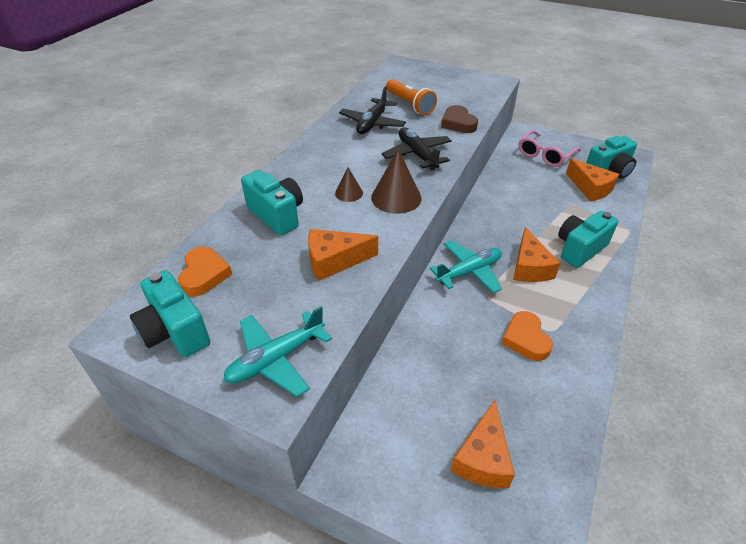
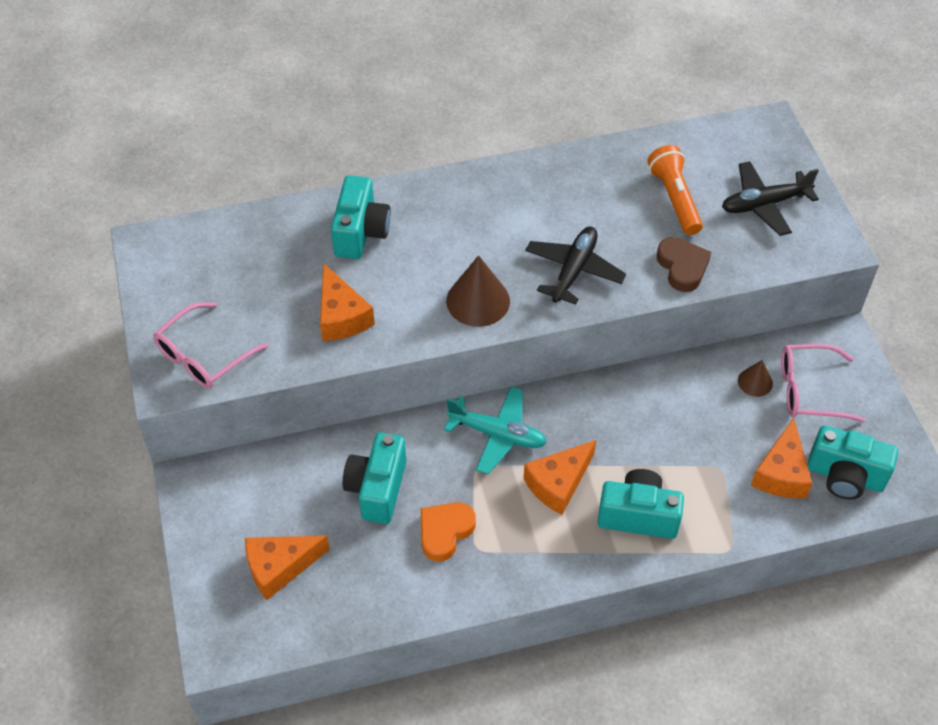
camera: 50 degrees right, 10 degrees up
turquoise camera [130,270,210,357] -> turquoise camera moved to [343,432,406,524]
orange heart [178,247,232,296] -> none
turquoise plane [223,306,332,397] -> pink glasses [153,302,269,389]
orange cheese [308,229,378,281] -> orange cheese turned 150 degrees counterclockwise [320,263,375,341]
brown cone [335,168,363,202] -> brown cone moved to [738,360,773,397]
black plane [339,86,406,134] -> black plane moved to [722,161,819,236]
orange flashlight [386,79,437,115] -> orange flashlight turned 150 degrees clockwise [647,145,703,235]
brown heart [441,105,478,133] -> brown heart turned 135 degrees clockwise [656,237,711,292]

